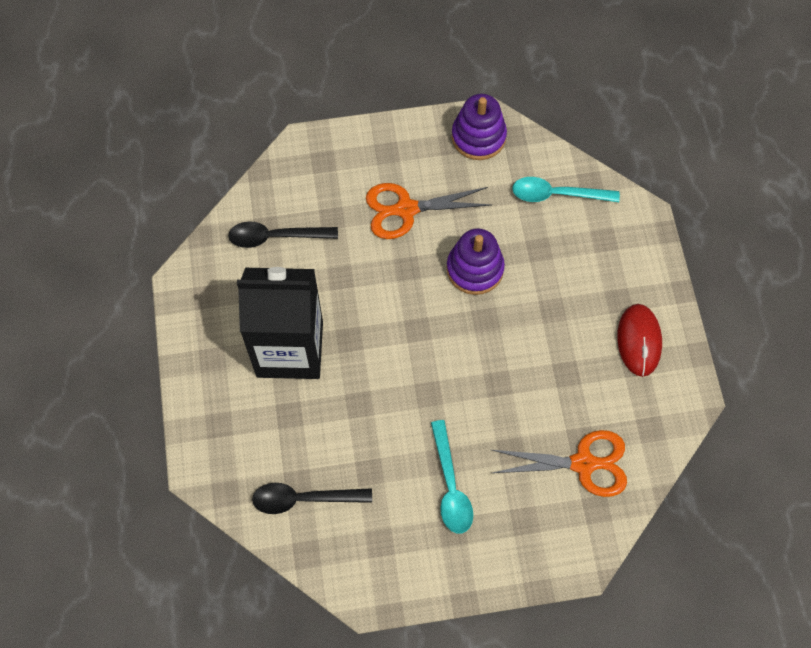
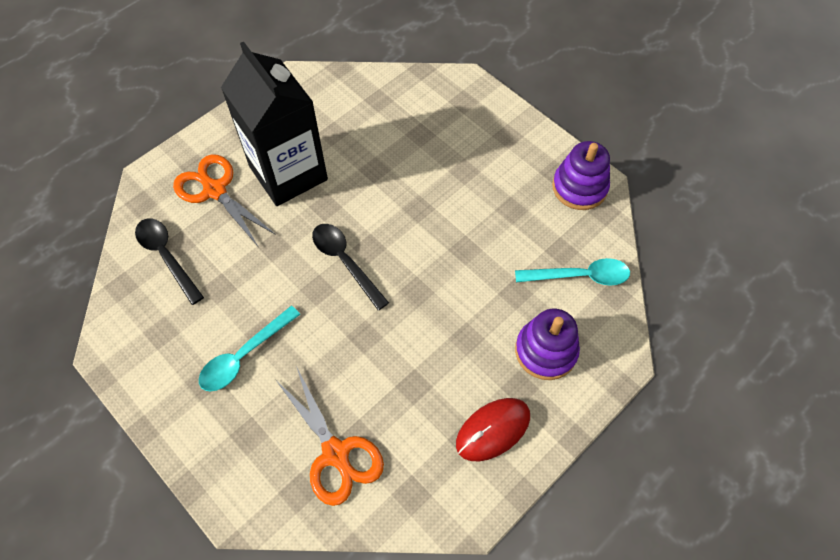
camera: 55 degrees right, 5 degrees down
black spoon [228,221,338,248] -> black spoon moved to [312,224,389,310]
orange scissors [366,183,491,239] -> orange scissors moved to [173,154,276,246]
purple stacking toy [447,228,505,295] -> purple stacking toy moved to [515,309,580,380]
turquoise spoon [512,177,620,202] -> turquoise spoon turned 120 degrees clockwise [515,258,630,286]

